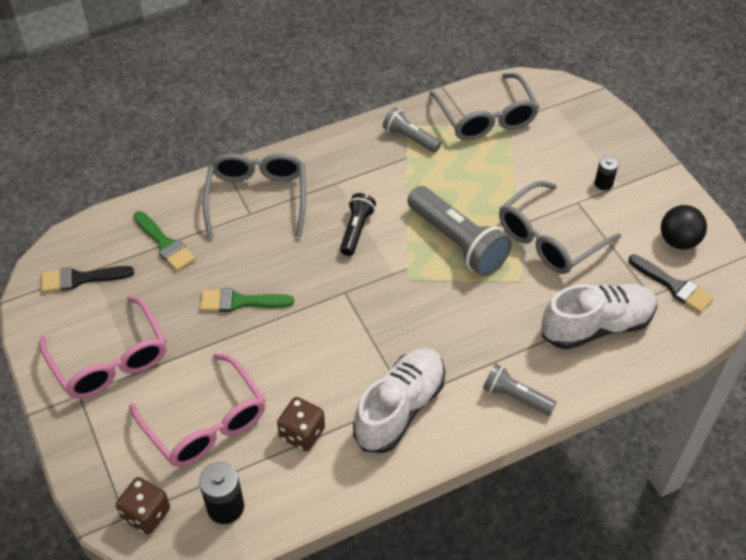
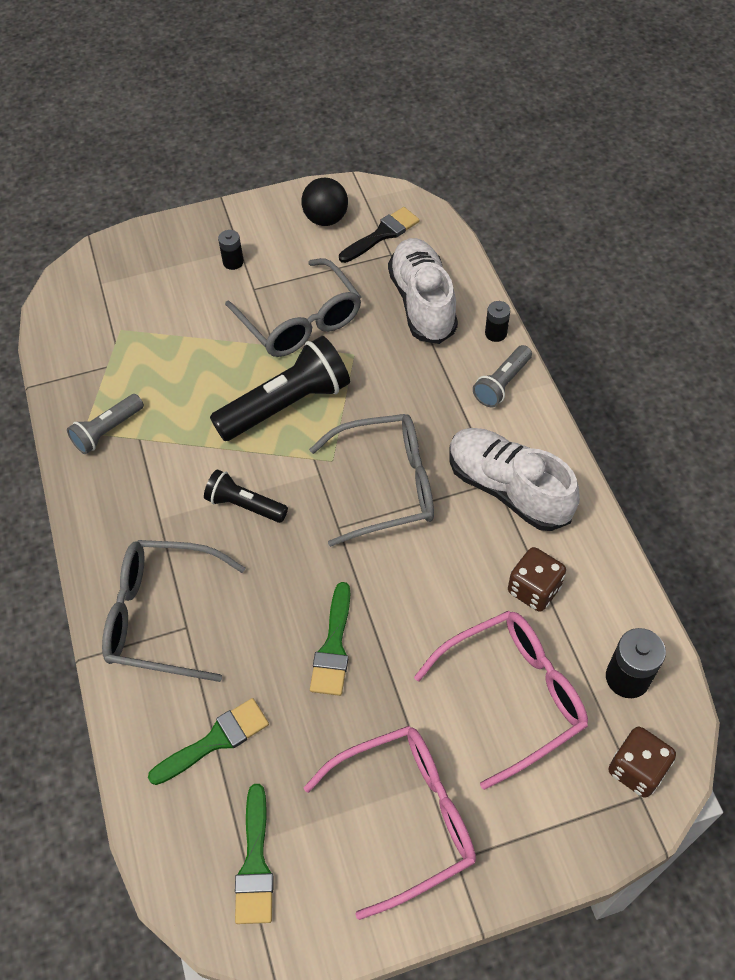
camera: 80 degrees left, 5 degrees up
black brush [41,266,134,293] -> green brush [235,784,274,924]
grey flashlight [407,186,512,276] -> black flashlight [210,336,350,441]
grey glasses [429,73,539,141] -> grey glasses moved to [309,414,434,547]
none -> black battery [485,301,510,342]

